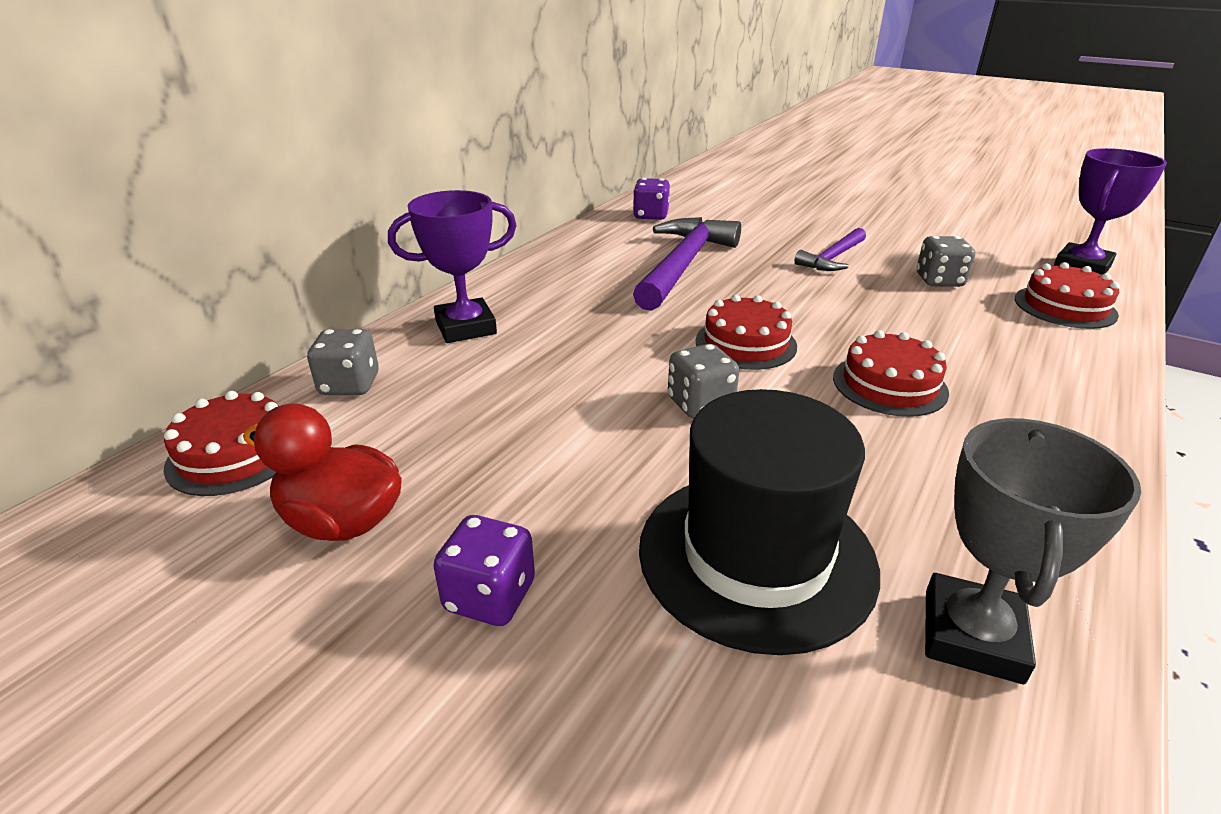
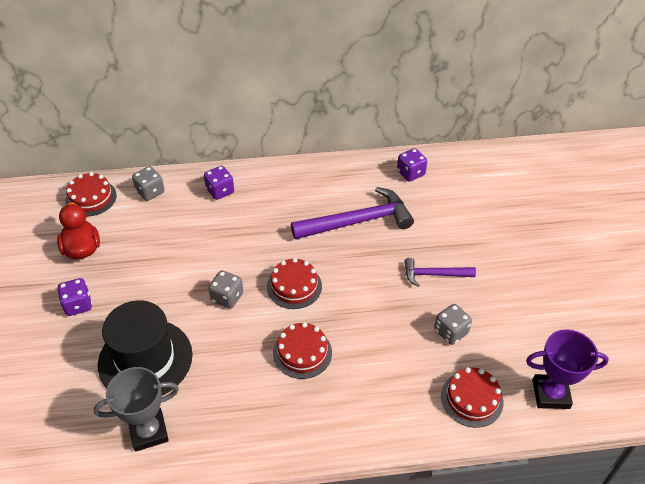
camera: 50 degrees right, 15 degrees up
purple trophy [388,190,517,343] -> purple dice [204,166,234,200]

